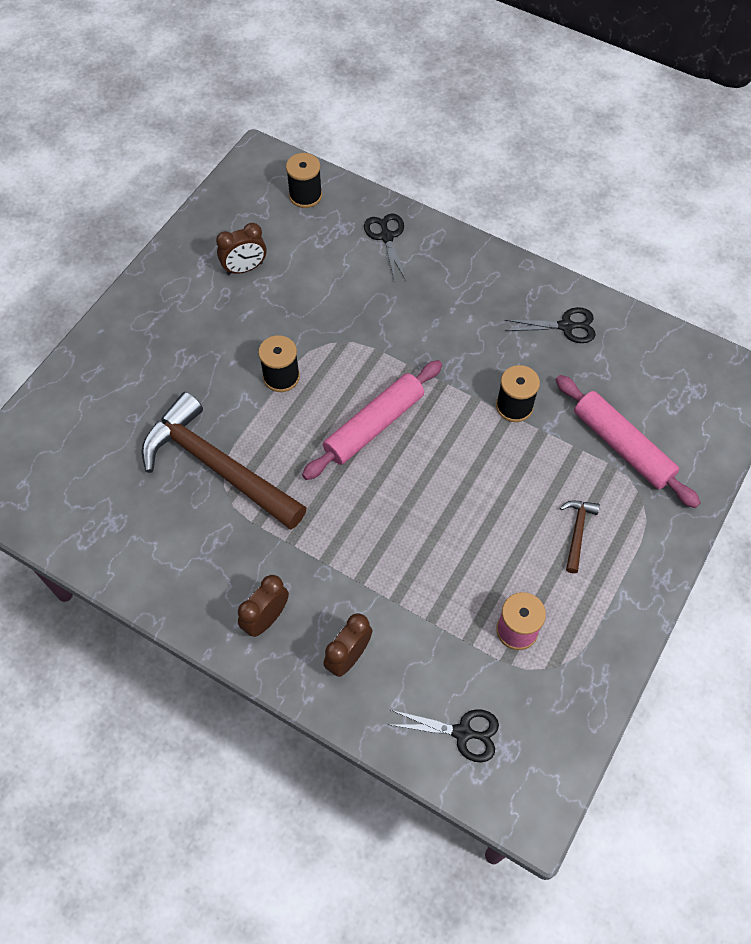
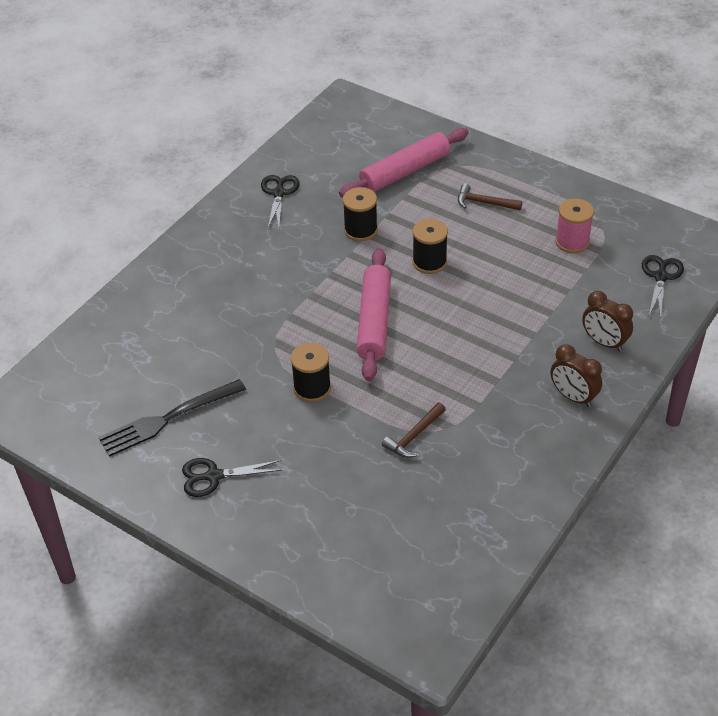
camera: 85 degrees left, 15 degrees down
brown hammer [142,392,307,529] -> brown hammer [382,403,446,458], size x0.41
brown clock [216,223,266,275] -> black fork [99,379,246,457]
black spool [286,153,322,208] -> black spool moved to [412,219,448,274]
pink rolling pin [302,360,442,480] -> pink rolling pin turned 45 degrees clockwise [357,248,391,381]
black scissors [364,213,406,282] -> black scissors moved to [182,458,282,497]

